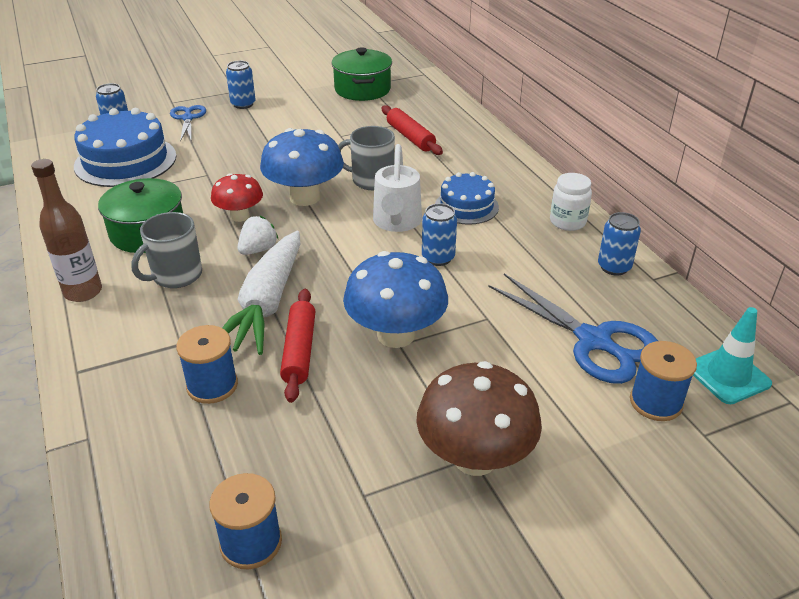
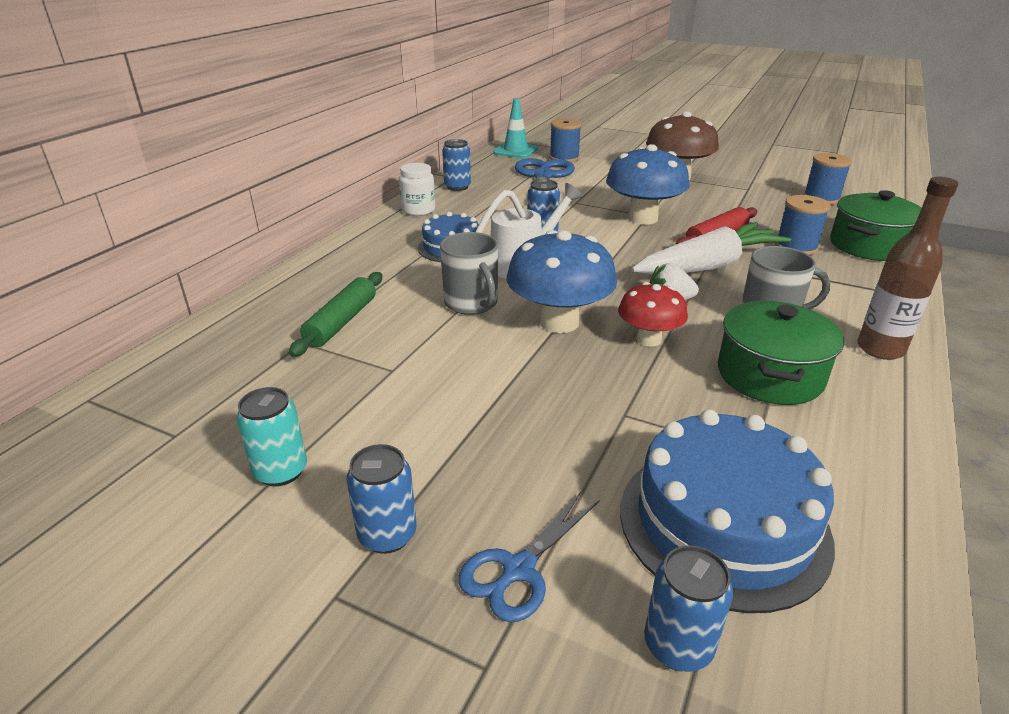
camera: 130 degrees left, 5 degrees down
green pot [331,47,392,101] -> green pot moved to [830,190,922,261]
red rolling pin [382,105,443,155] -> green rolling pin [289,272,382,357]
none -> turquoise can [236,387,307,487]

